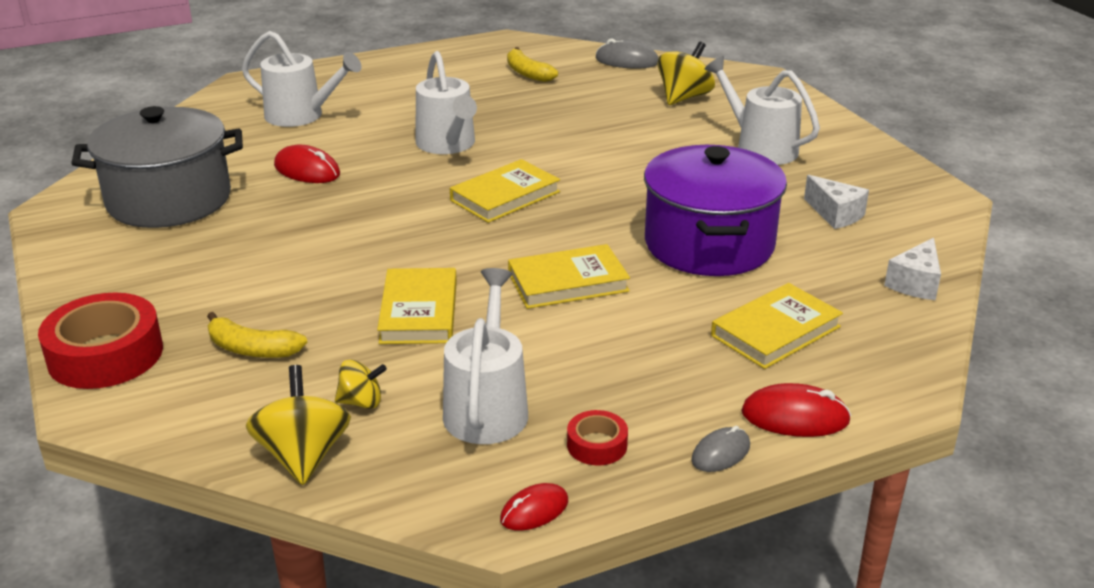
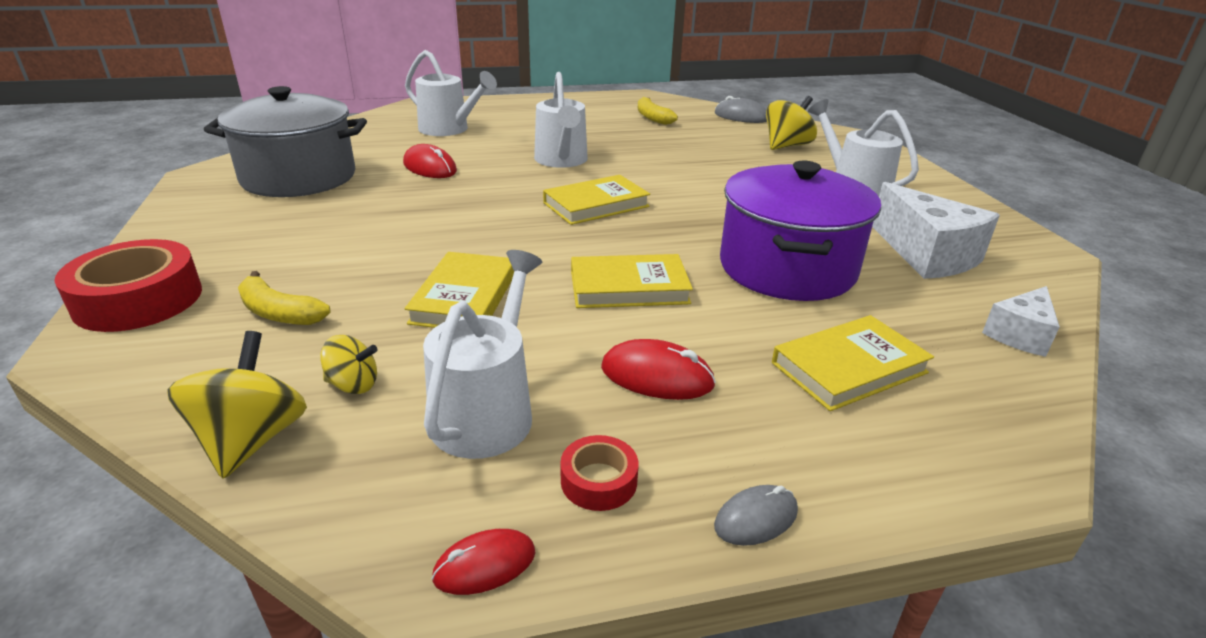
camera: 10 degrees right, 0 degrees up
red mouse [741,383,851,437] -> red mouse moved to [601,339,716,400]
white cheese [804,175,869,229] -> white cheese [872,182,1000,279], size x1.72

